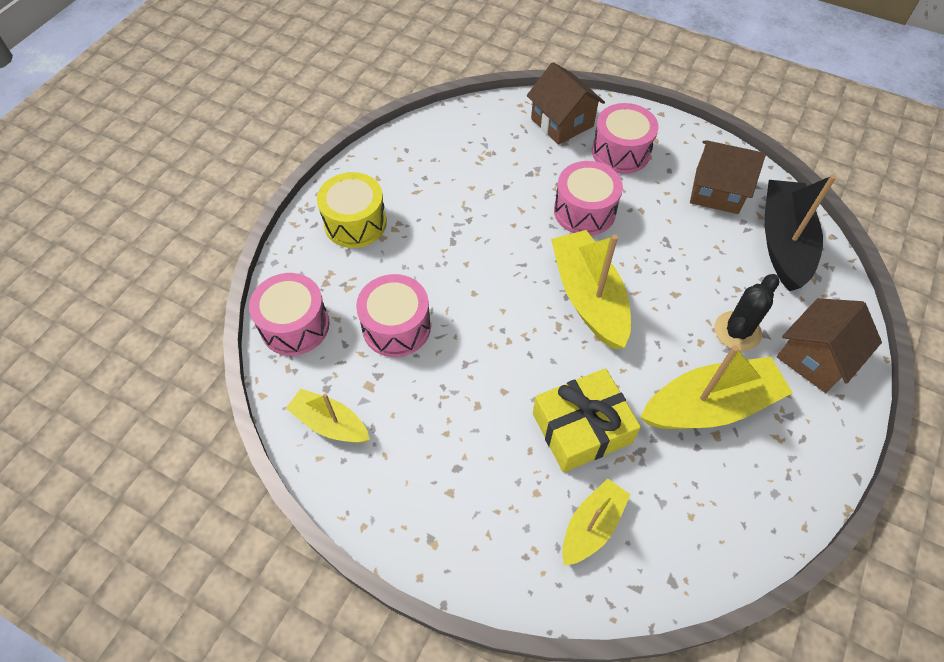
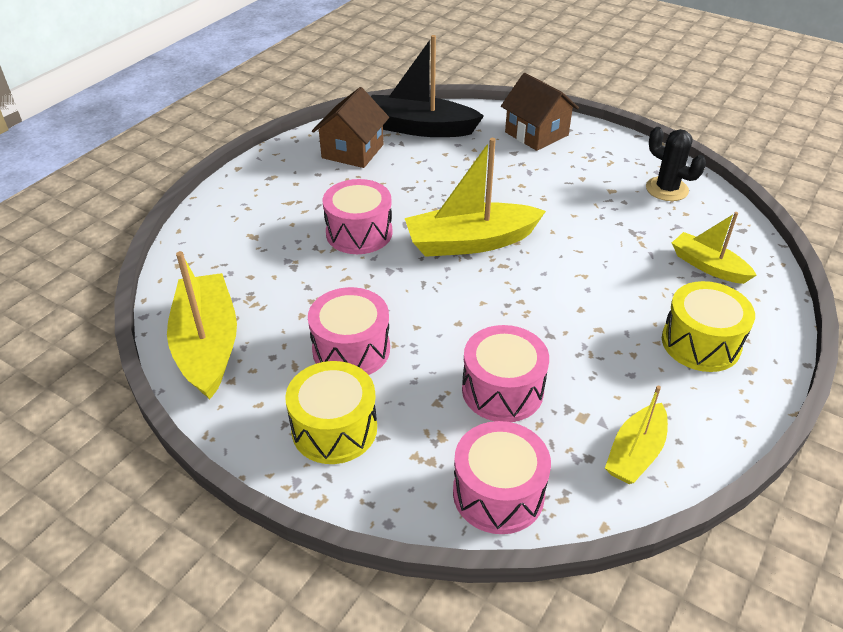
camera: 85 degrees left, 15 degrees down
brown house [527,62,605,145] -> none
yellow gift [533,368,641,473] -> none
pink drum [592,103,659,174] -> pink drum moved to [308,287,390,375]
yellow boat [640,345,793,429] -> yellow boat moved to [167,251,237,399]
black cactus [714,274,780,351] -> black cactus moved to [646,127,706,201]
none -> yellow drum [662,281,755,372]

